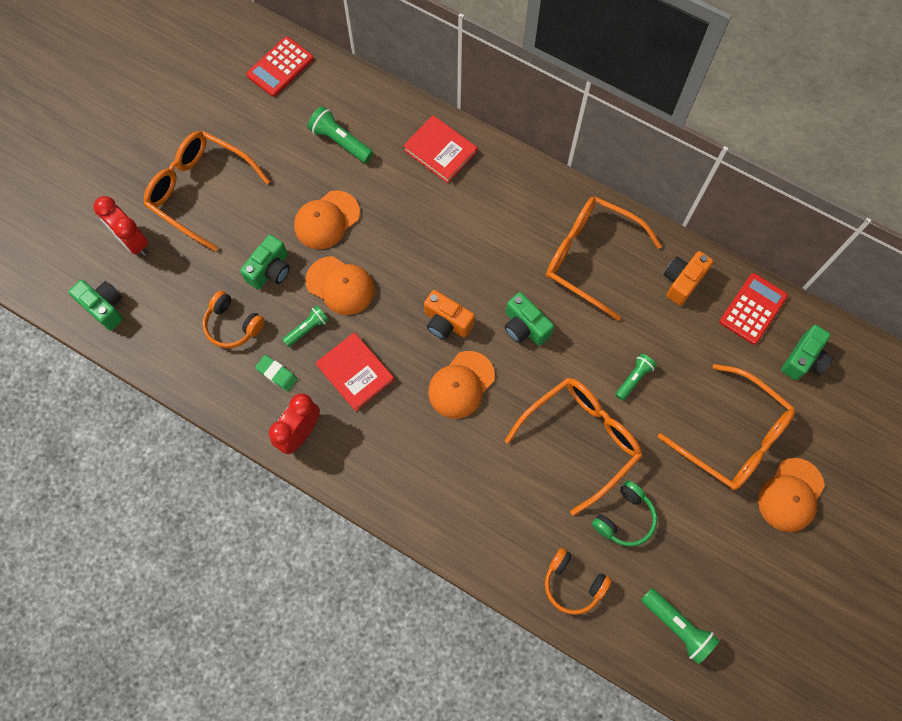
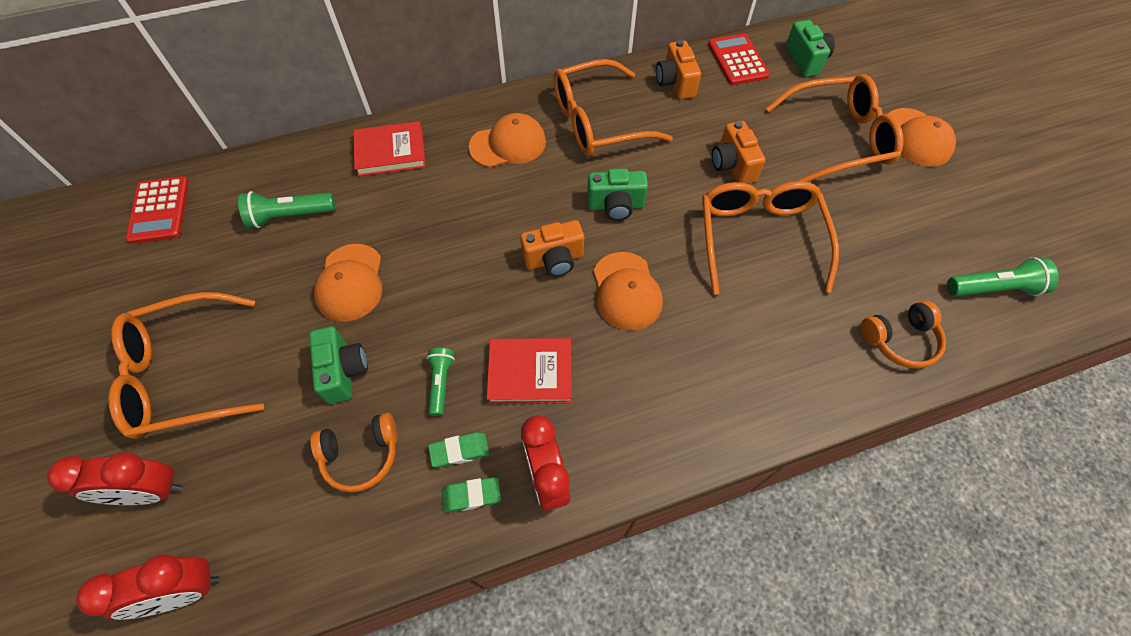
camera: 50 degrees left, 10 degrees down
green camera [69,280,123,331] -> red clock [76,555,220,620]
orange cap [305,256,375,315] -> orange cap moved to [468,113,546,167]
green headphones [592,481,657,547] -> none
green flashlight [615,354,657,401] -> orange camera [712,121,766,184]
none -> green eraser [442,477,501,513]

